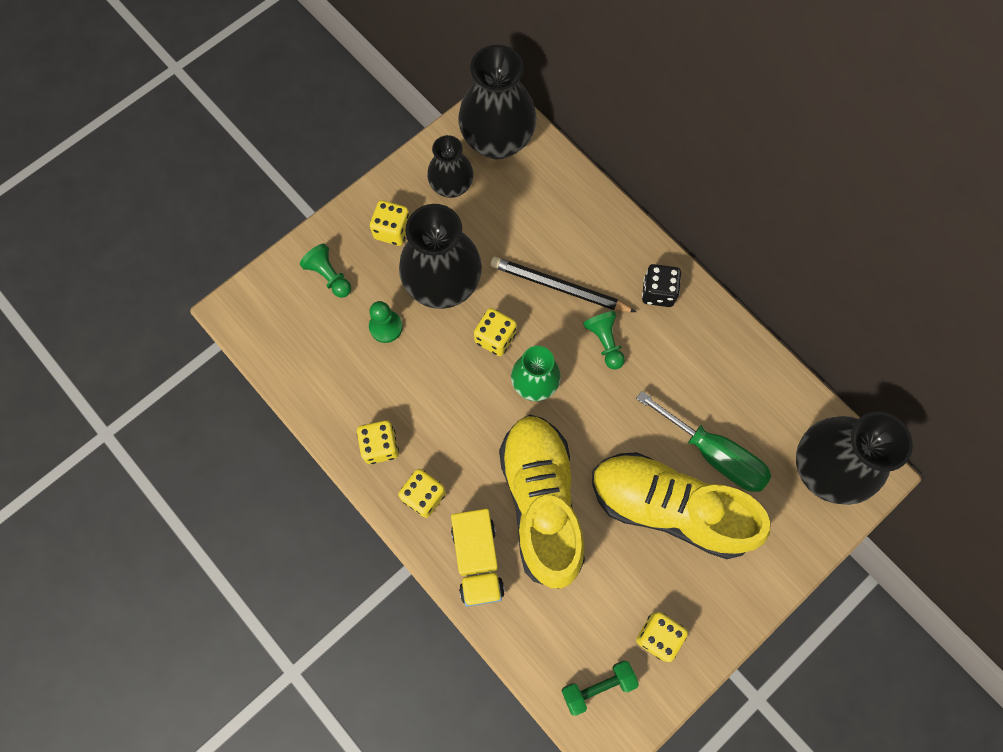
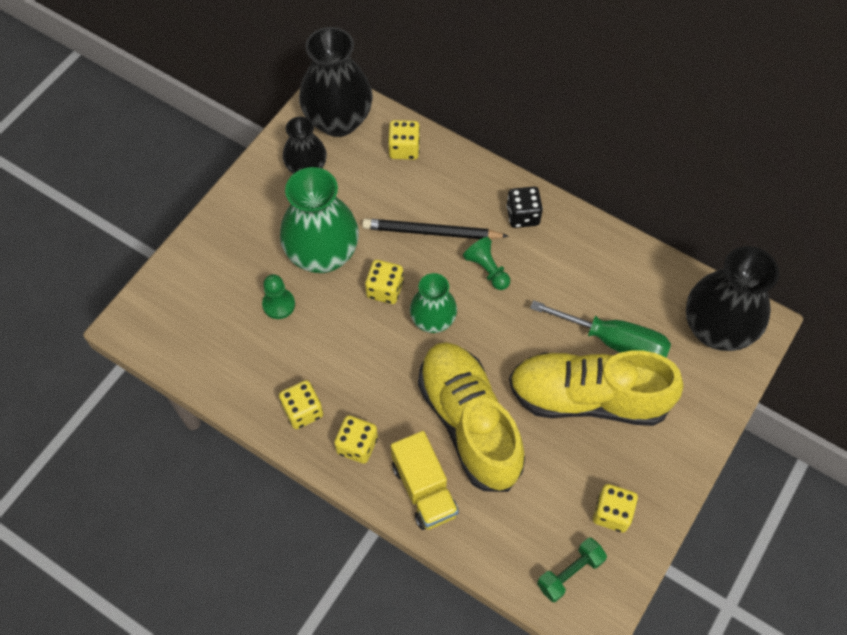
camera: 15 degrees left, 10 degrees down
green pawn [300,243,351,298] -> none
yellow dice [370,200,410,246] -> yellow dice moved to [388,120,420,160]
black vase [399,204,482,309] -> green vase [280,167,359,273]

